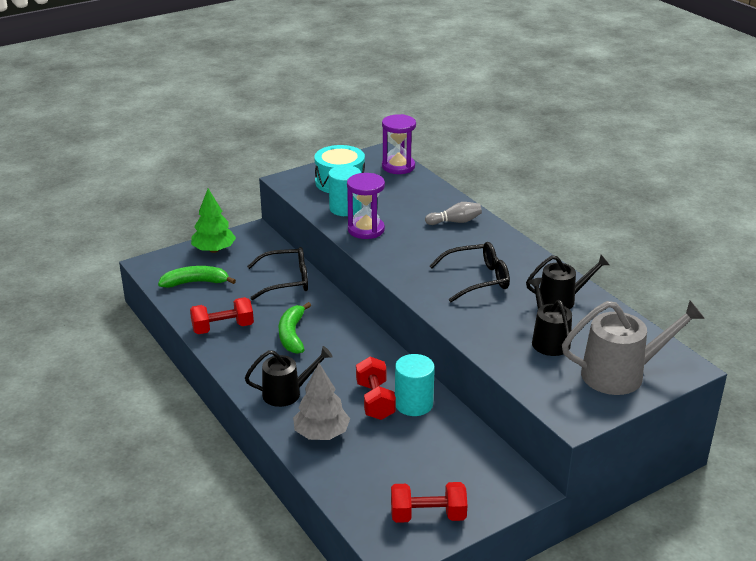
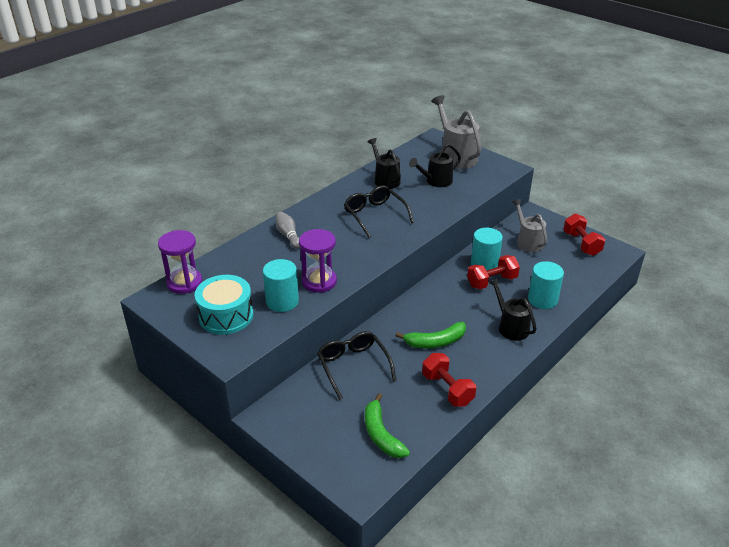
camera: 105 degrees left, 5 degrees up
green tree [191,189,236,253] -> none
grey tree [293,363,350,440] -> turquoise cylinder [528,261,564,309]
none -> grey watering can [512,199,547,253]

